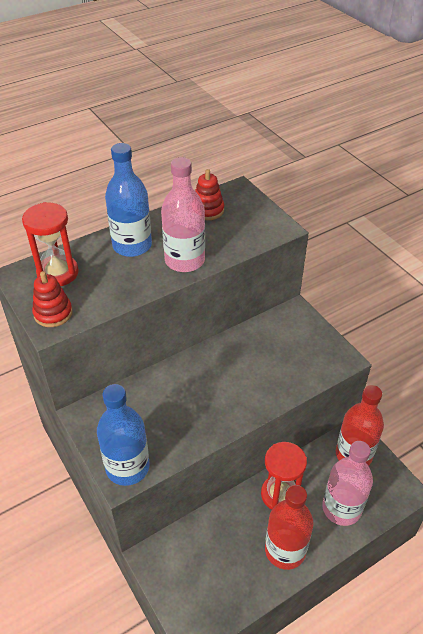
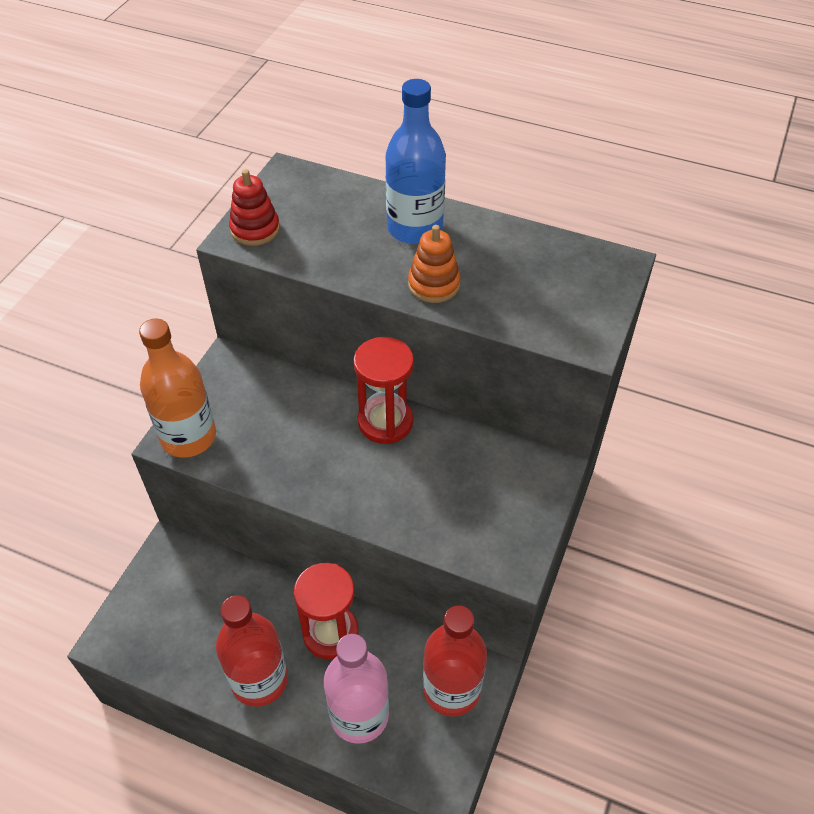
camera: 55 degrees right, 5 degrees up
red hourglass [22,202,79,286] -> red hourglass moved to [353,337,414,444]
blue bottle [97,384,150,486] -> orange bottle [139,318,216,458]
pink bottle [161,157,205,272] -> orange stacking toy [408,225,461,303]
red stacking toy [195,169,224,220] -> none

